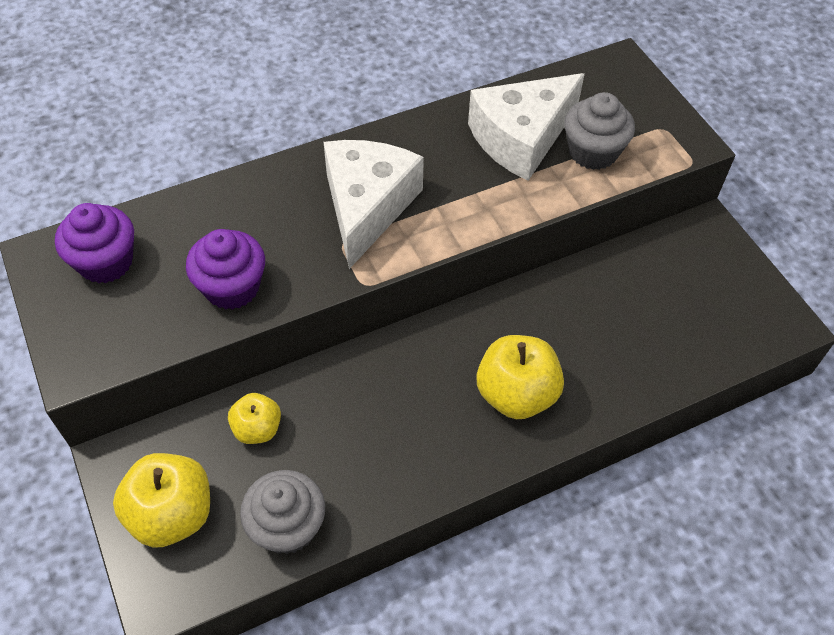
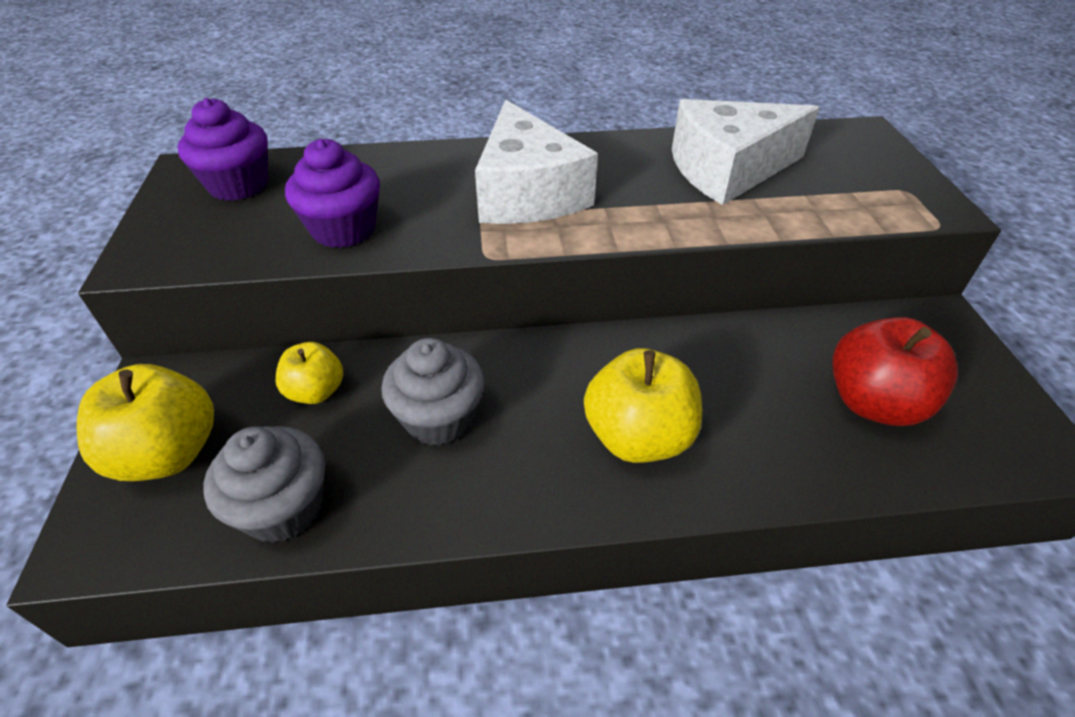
camera: 20 degrees right, 10 degrees down
white cheese [324,140,424,269] -> white cheese turned 135 degrees clockwise [475,100,598,224]
grey cupcake [564,92,635,170] -> grey cupcake moved to [381,338,484,446]
none -> red apple [832,317,958,426]

